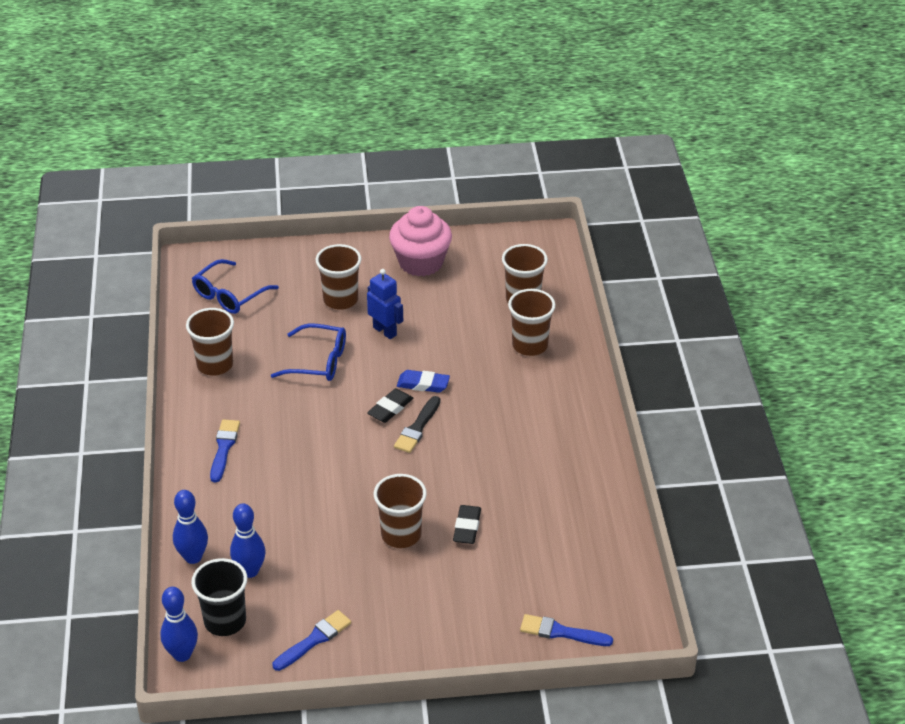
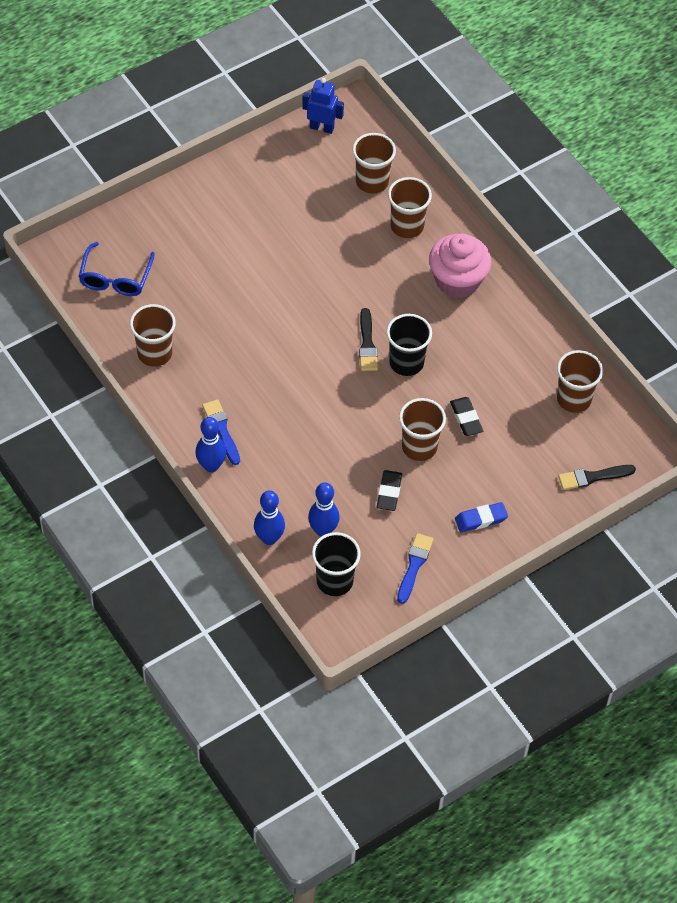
camera: 30 degrees left, 15 degrees up
blue bowling pin [160,587,198,662] -> blue bowling pin moved to [195,417,226,472]
blue glasses [271,324,346,381] -> none
brown cup [316,244,361,310] -> brown cup moved to [557,350,603,413]
blue robot [367,269,403,339] -> blue robot moved to [302,78,344,134]
black eraser [367,388,413,423] -> black eraser moved to [377,470,402,511]
pink cupcake [389,206,452,276] -> pink cupcake moved to [429,234,491,298]
blue eraser [397,370,450,393] -> blue eraser moved to [455,502,508,532]
blue brush [520,614,613,646] -> black brush [558,465,636,490]
none -> black cup [387,314,432,376]

